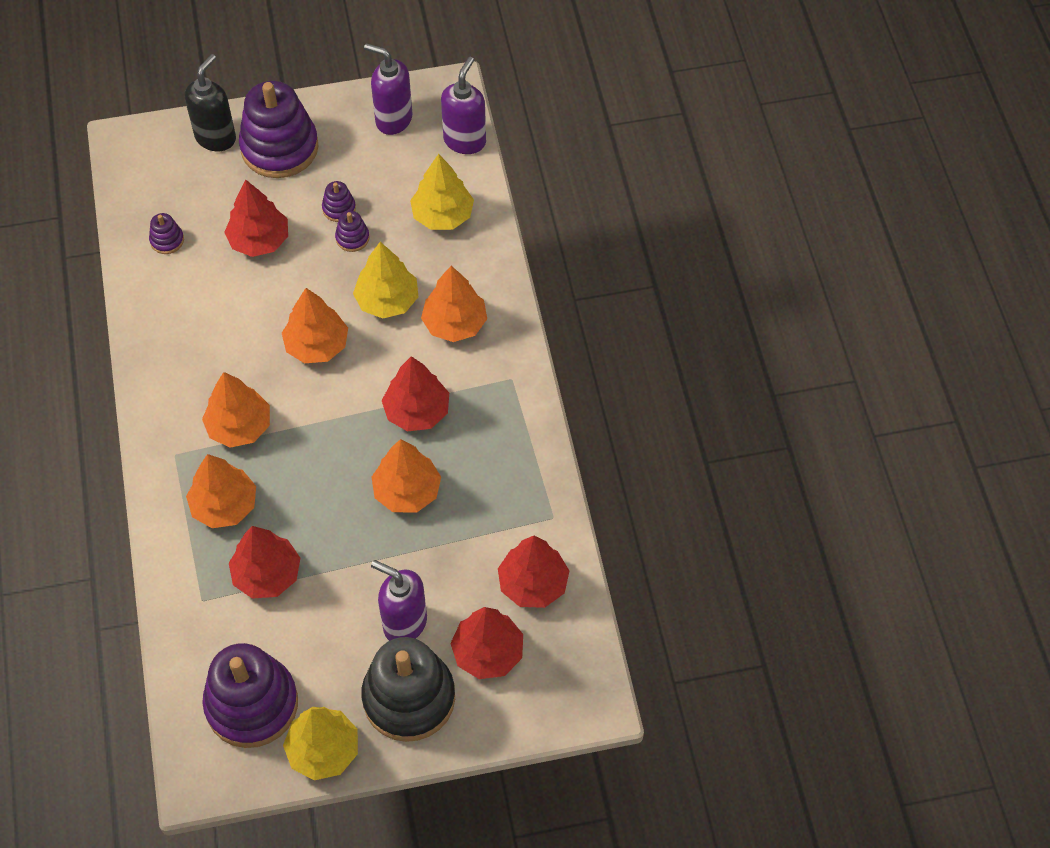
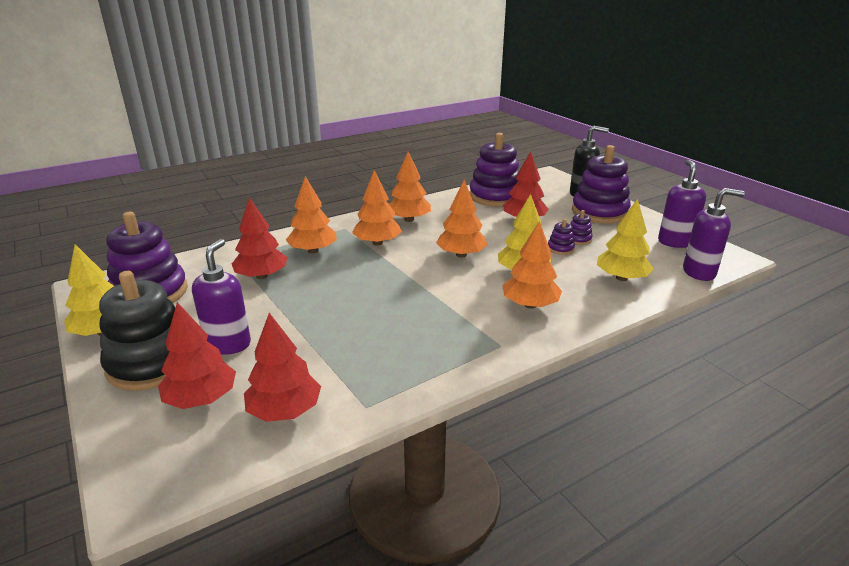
camera: 70 degrees right, 30 degrees down
purple stacking toy [149,213,184,254] -> purple stacking toy [470,133,519,207], size x2.37
orange tree [372,439,441,512] -> orange tree moved to [389,151,431,222]
red tree [382,356,449,431] -> none

